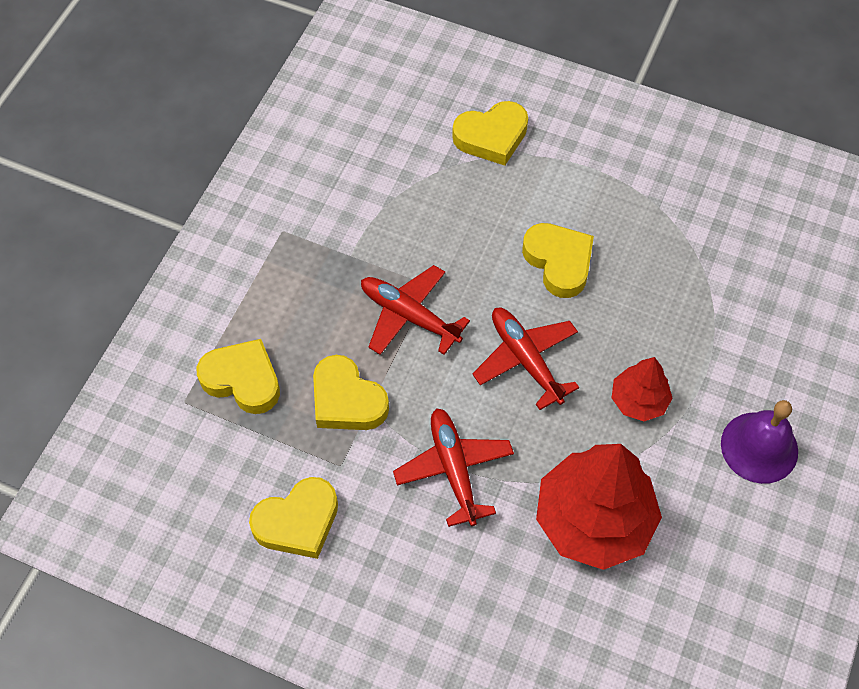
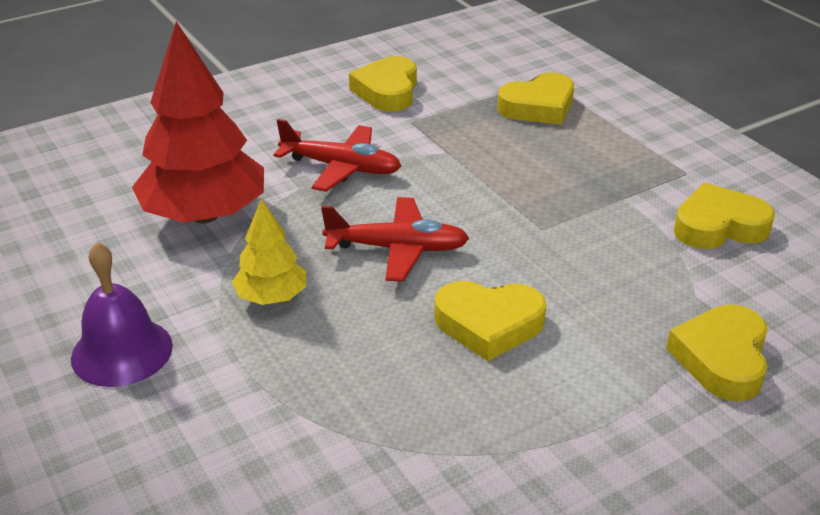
camera: 125 degrees right, 25 degrees down
yellow heart [313,355,389,430] -> yellow heart moved to [674,183,775,249]
red plane [361,265,470,355] -> none
red tree [612,357,673,421] -> yellow tree [232,199,306,305]

